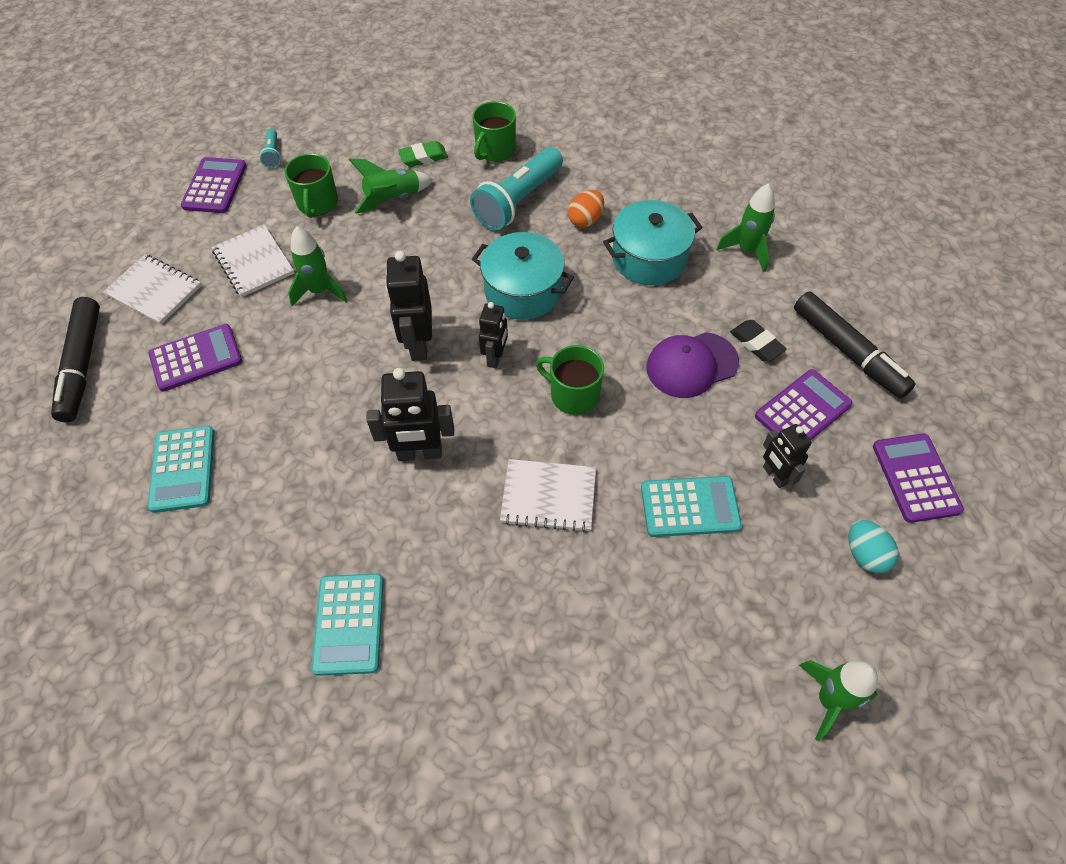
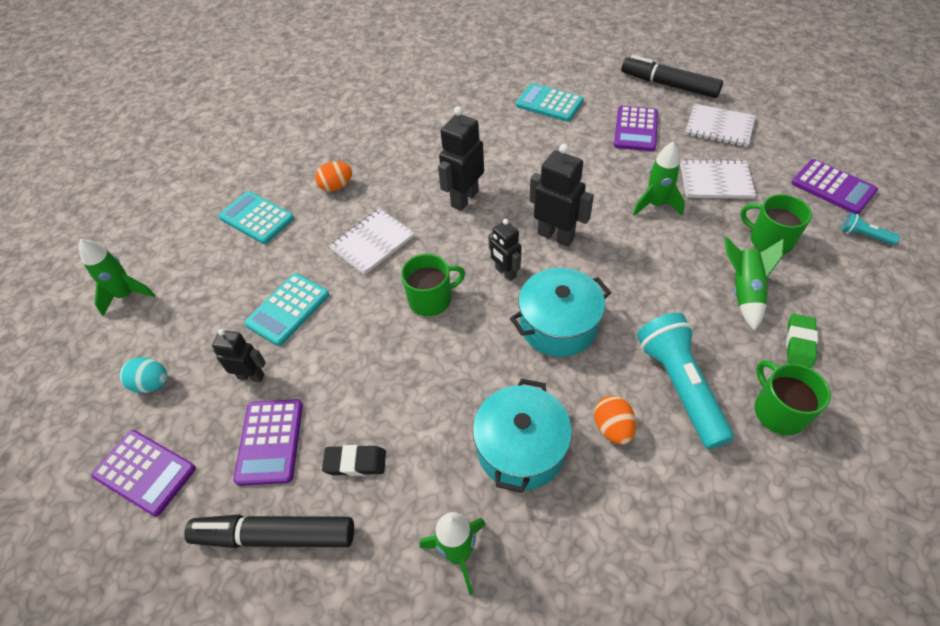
camera: 130 degrees right, 5 degrees down
white notebook [103,254,202,325] -> white notebook turned 45 degrees clockwise [685,104,756,147]
turquoise calculator [311,574,384,676] -> turquoise calculator moved to [218,191,294,244]
purple cap [646,332,739,398] -> none
none -> orange egg [315,161,352,192]

